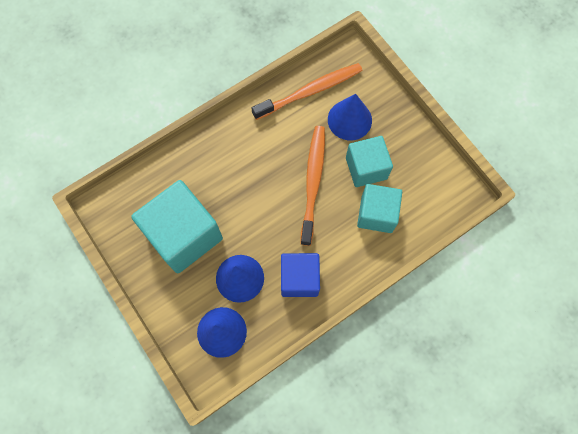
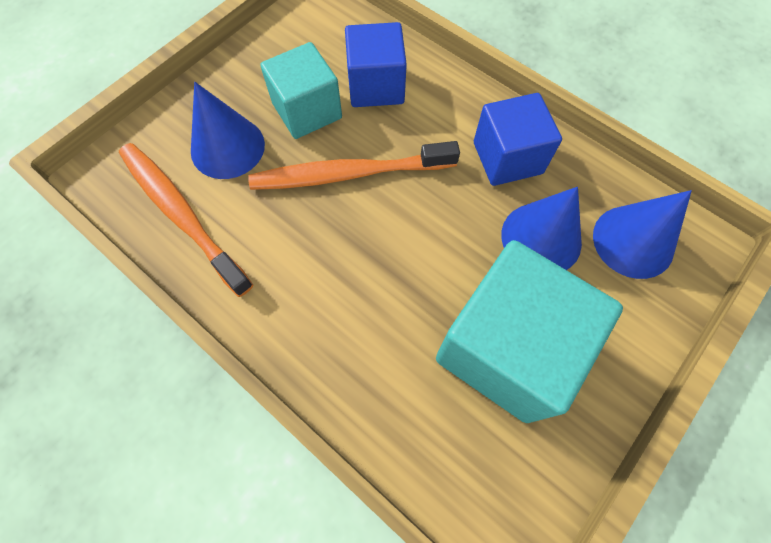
camera: 105 degrees left, 5 degrees down
turquoise cube [357,184,402,233] -> blue cube [345,22,407,107]

